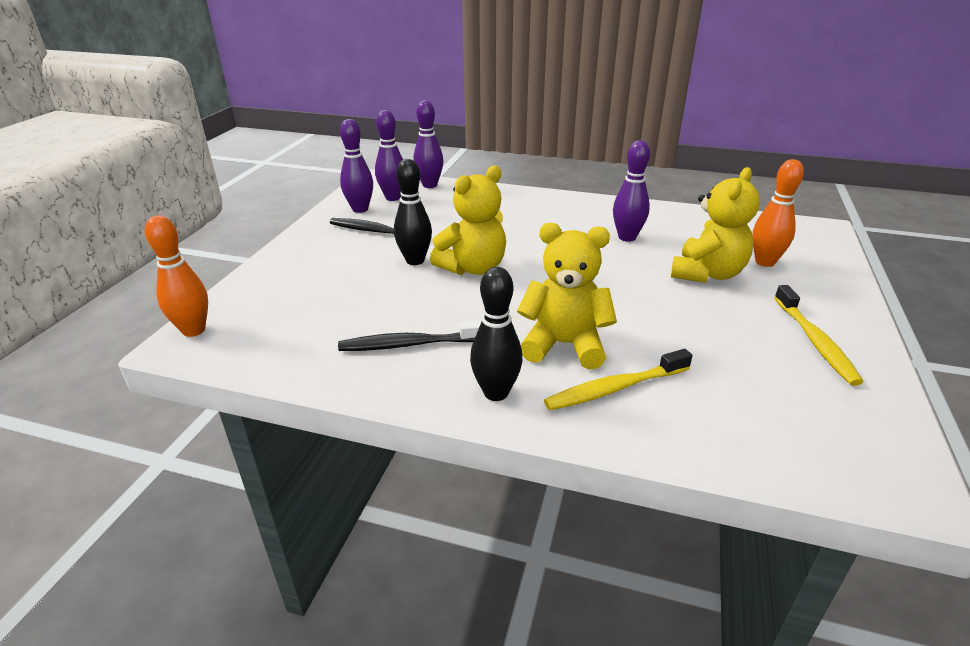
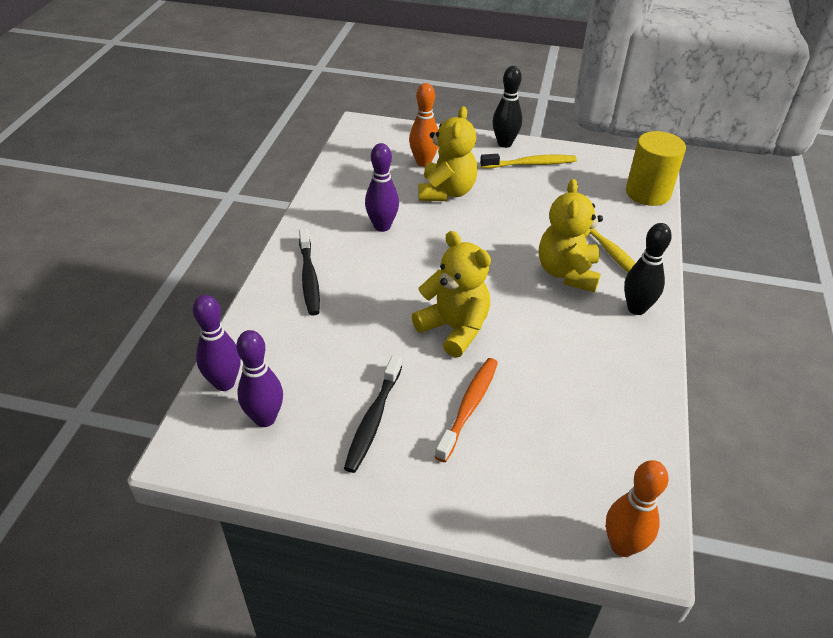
camera: 95 degrees left, 10 degrees up
black toothbrush [338,321,482,351] -> black toothbrush moved to [299,228,320,315]
purple bowling pin [340,119,373,213] -> none
black bowling pin [394,159,432,265] -> black bowling pin moved to [493,66,522,148]
yellow teddy bear [671,167,760,283] -> yellow teddy bear turned 75 degrees clockwise [418,106,477,201]
none -> orange toothbrush [435,358,498,462]
none -> yellow cylinder [626,131,686,206]

